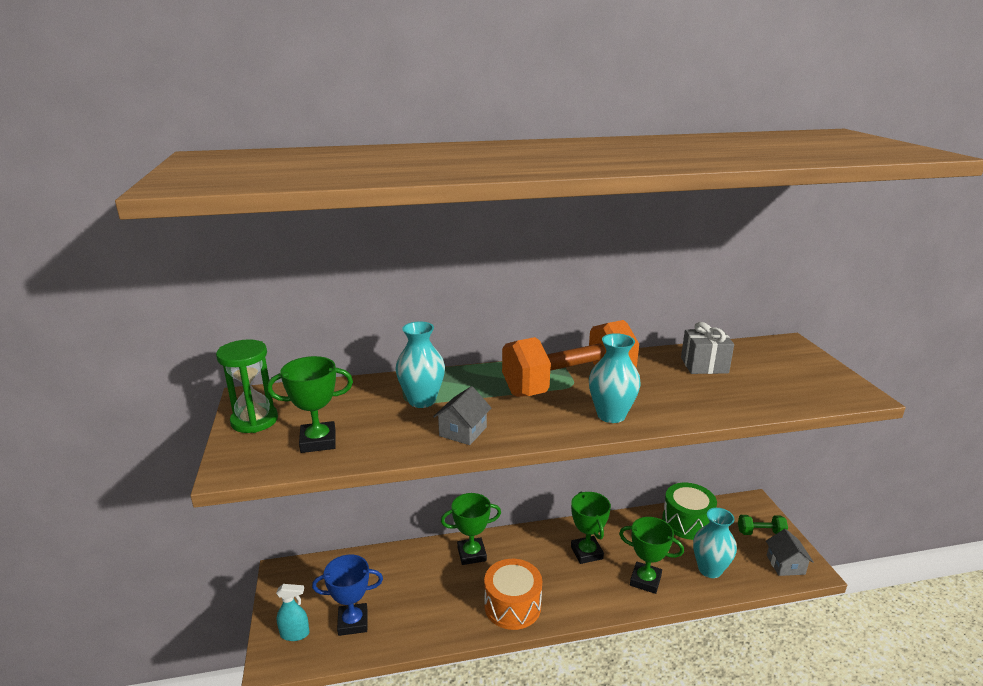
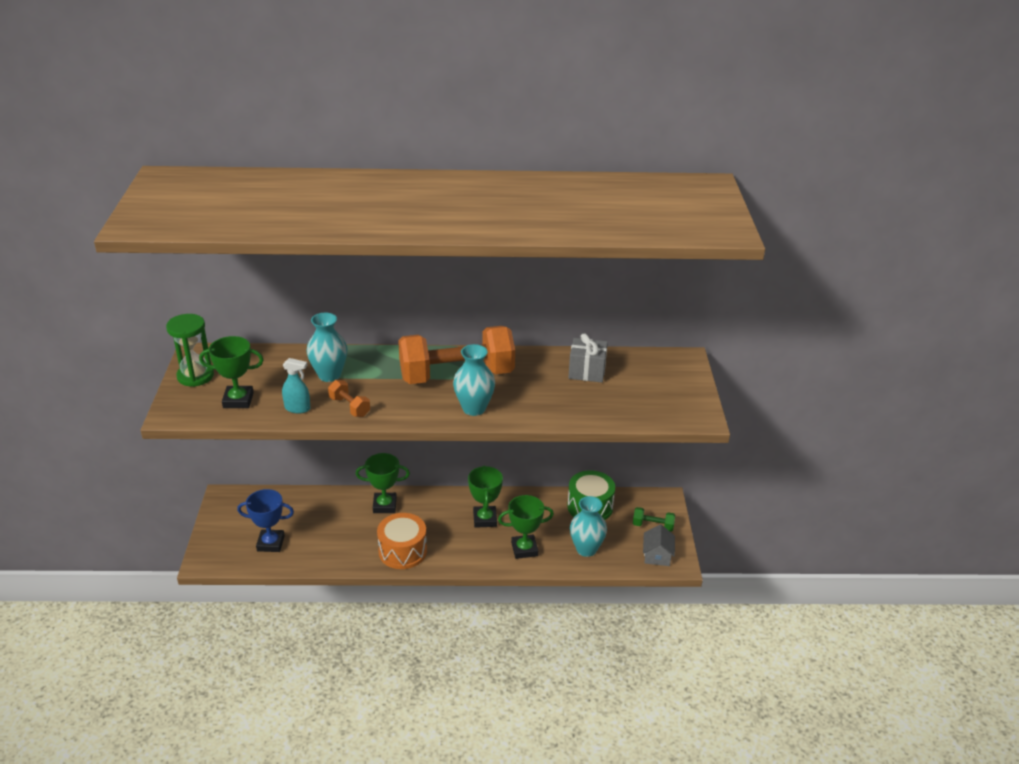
camera: 10 degrees right, 10 degrees up
turquoise spray bottle [276,584,309,641] -> turquoise spray bottle moved to [282,358,310,413]
grey house [433,386,491,445] -> orange dumbbell [328,380,370,417]
green trophy [619,517,684,594] -> green trophy turned 45 degrees counterclockwise [498,495,554,559]

